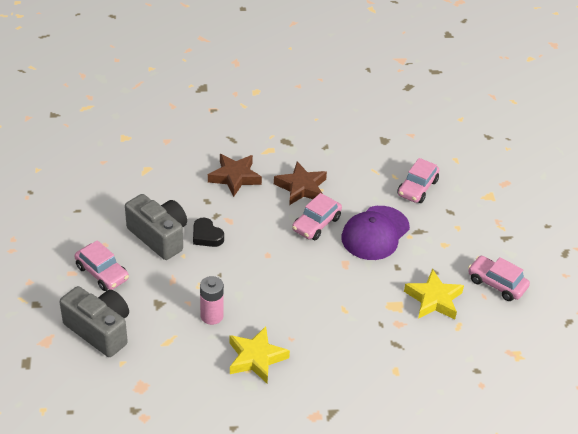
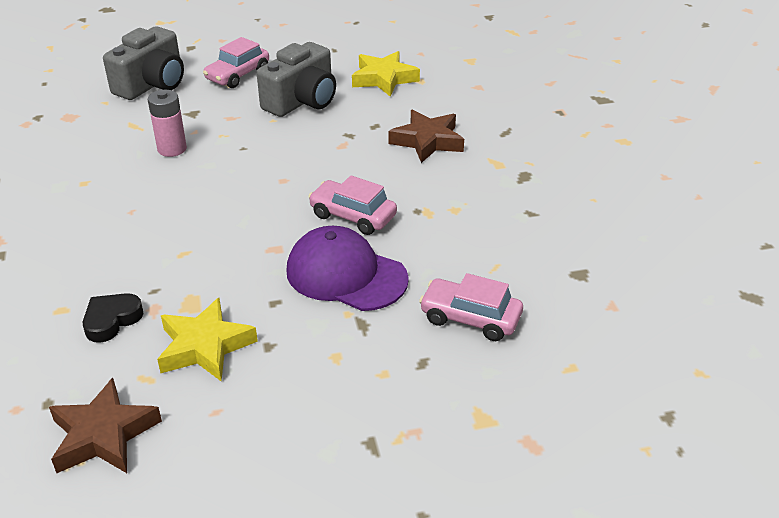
camera: 85 degrees right, 5 degrees down
black heart [193,218,224,247] -> black heart moved to [83,293,144,343]
yellow star [229,326,290,383] -> yellow star moved to [352,51,420,97]
brown star [274,161,327,205] -> brown star moved to [49,378,162,473]
pink car [468,256,530,301] -> none

